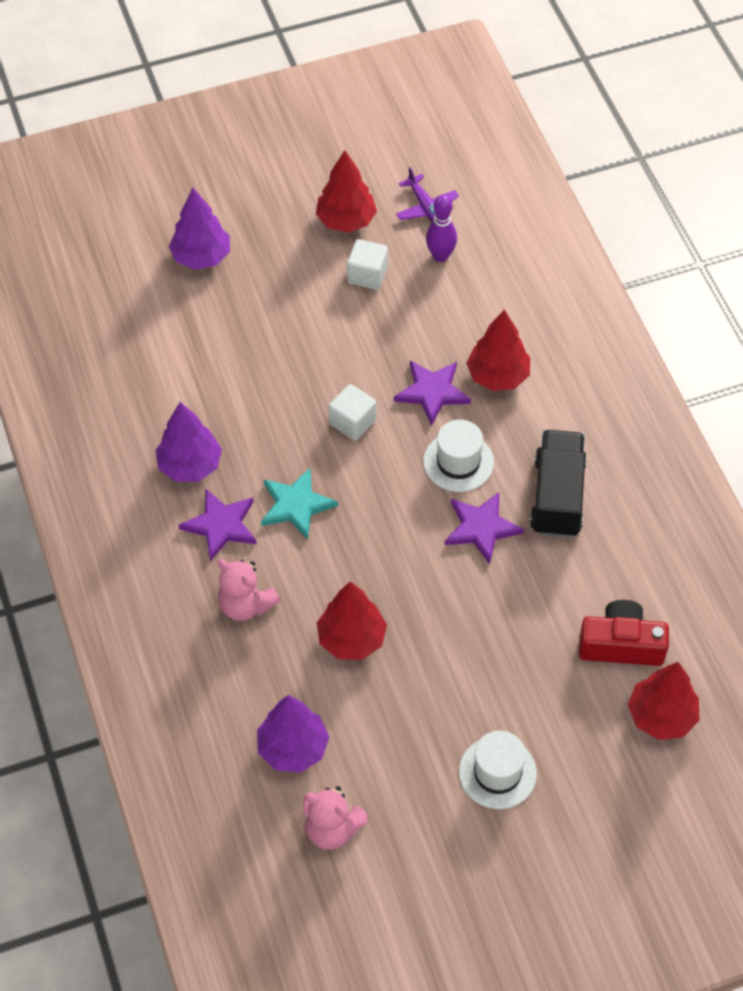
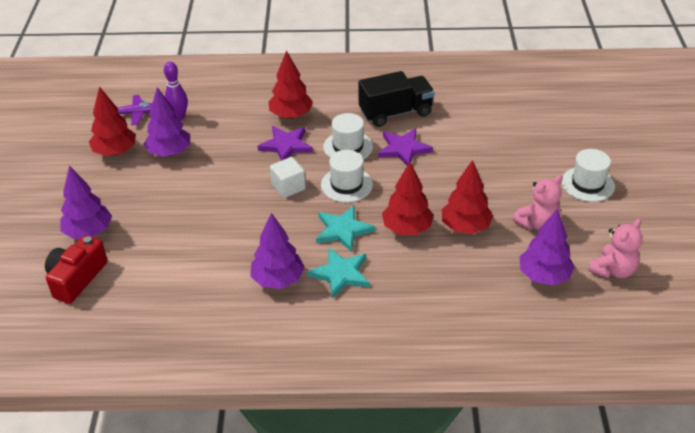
camera: 70 degrees left, 15 degrees down
purple star [179,489,257,561] -> turquoise star [307,248,370,299]
pink teddy bear [218,560,280,621] -> pink teddy bear moved to [513,175,563,230]
white cube [347,239,388,290] -> purple tree [144,87,190,157]
black truck [530,430,587,538] -> black truck turned 135 degrees clockwise [358,71,434,127]
red camera [579,600,669,666] -> red camera moved to [45,235,108,304]
red tree [628,662,699,740] -> red tree moved to [382,162,434,235]
none -> white hat [321,150,373,202]

